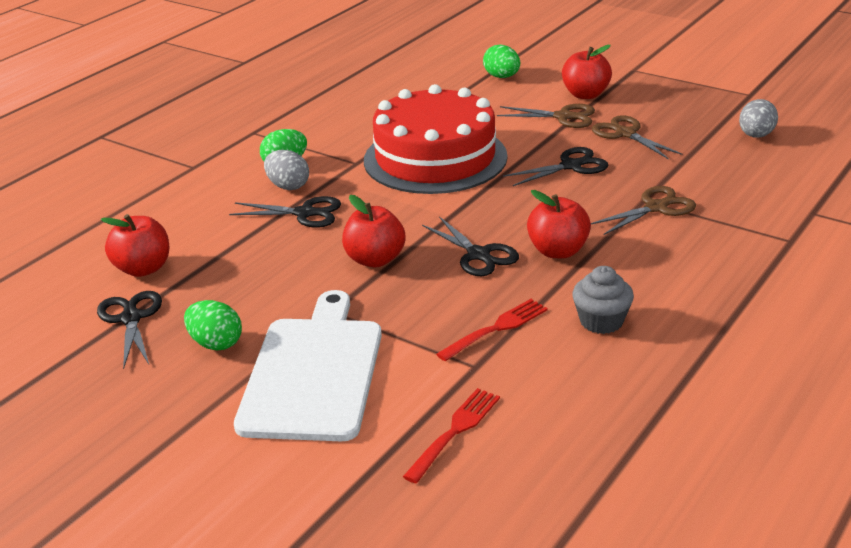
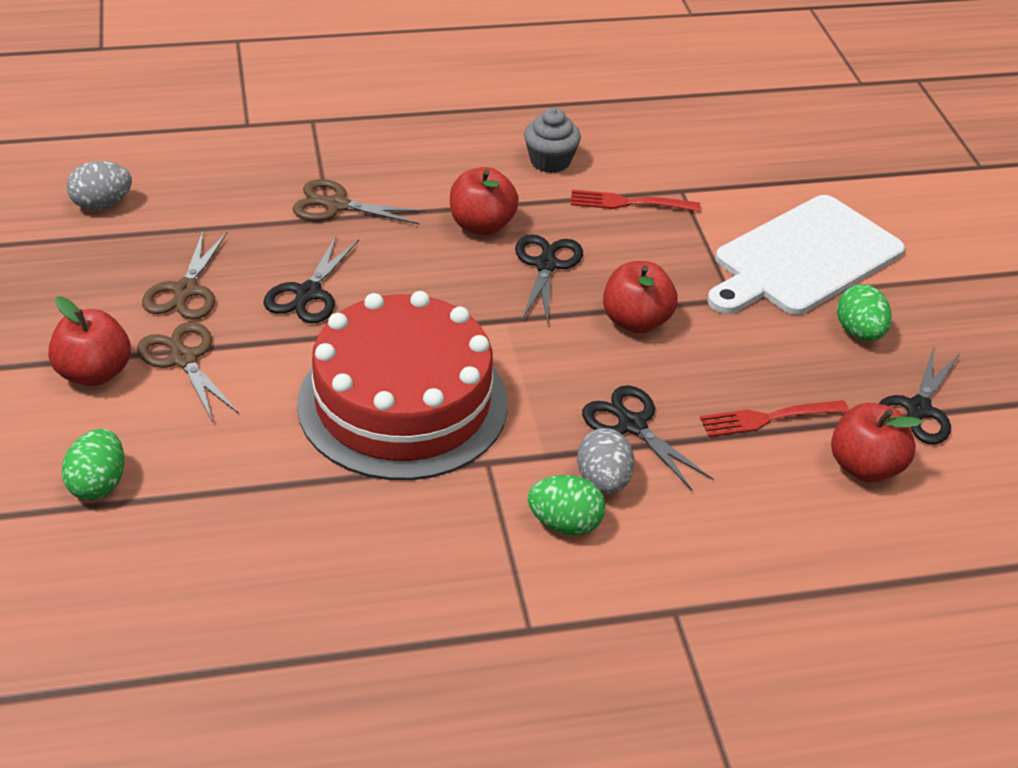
camera: 140 degrees left, 10 degrees up
red fork [403,388,500,483] -> red fork moved to [700,400,849,437]
black scissors [503,147,608,186] -> black scissors turned 90 degrees counterclockwise [263,236,359,323]

